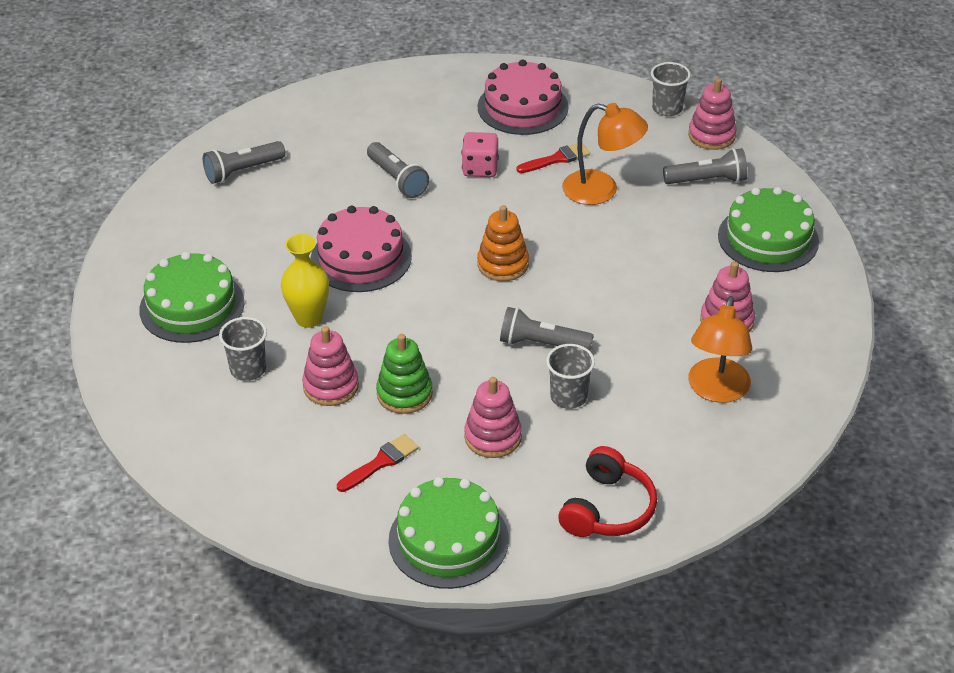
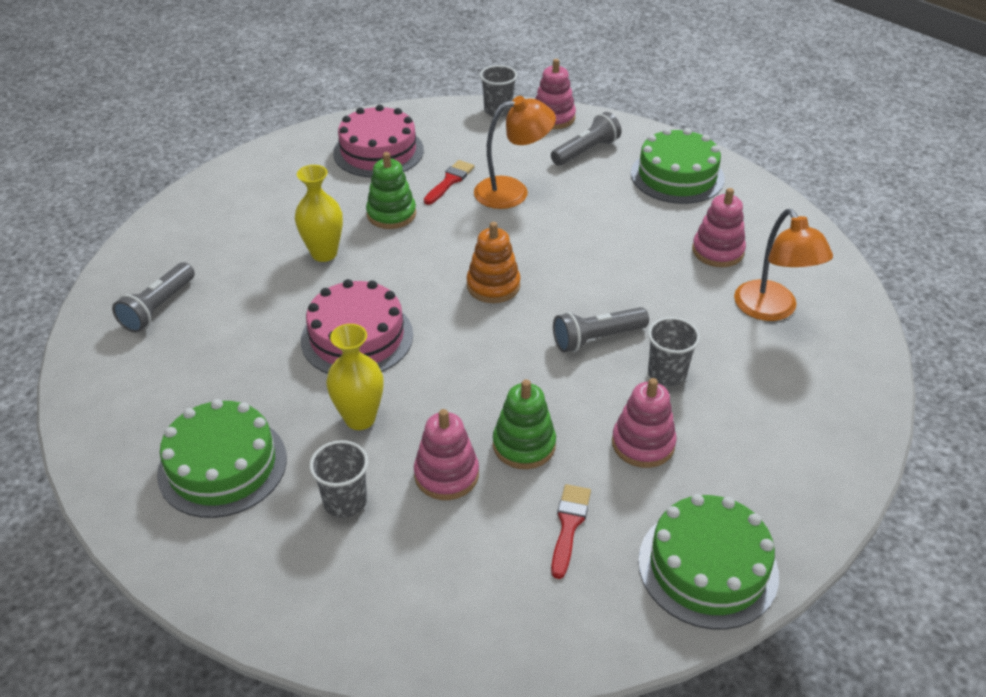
camera: 35 degrees left, 0 degrees up
grey flashlight [367,142,429,198] -> yellow vase [295,165,343,262]
pink dice [462,132,499,177] -> green stacking toy [366,152,416,229]
red headphones [558,446,657,537] -> none

